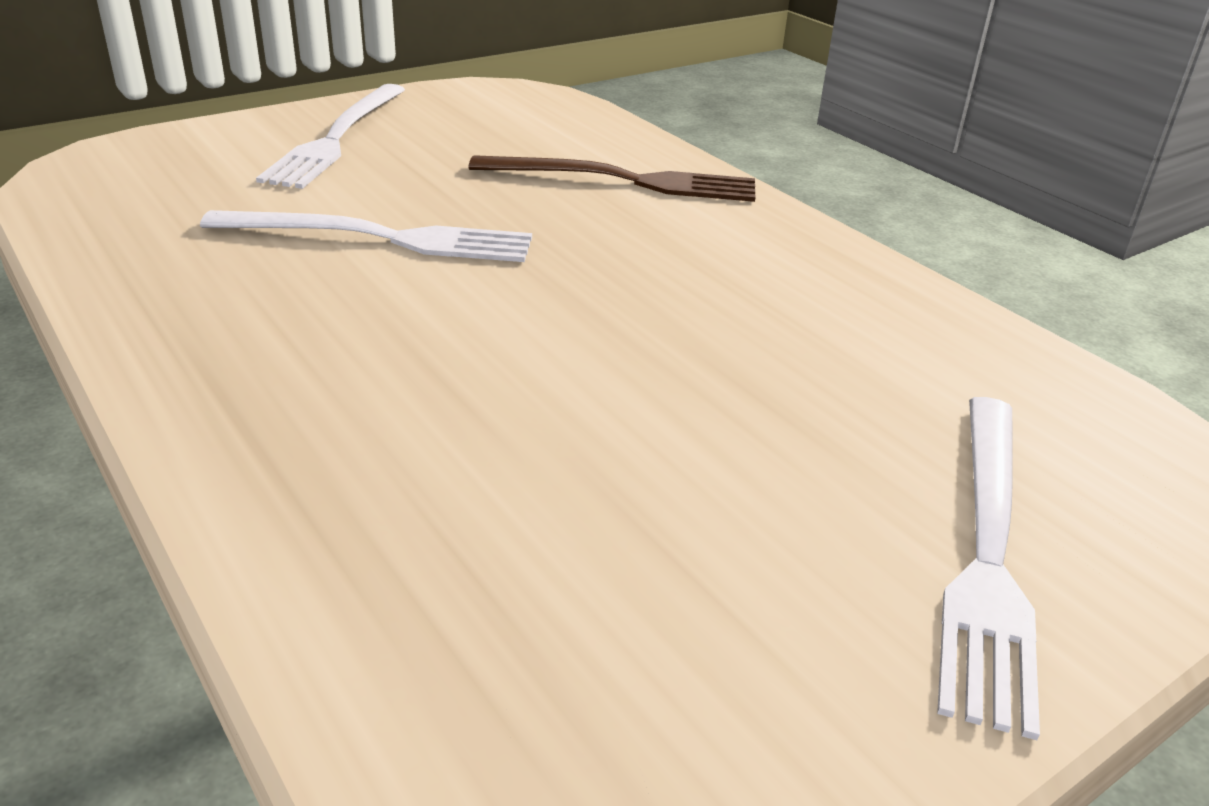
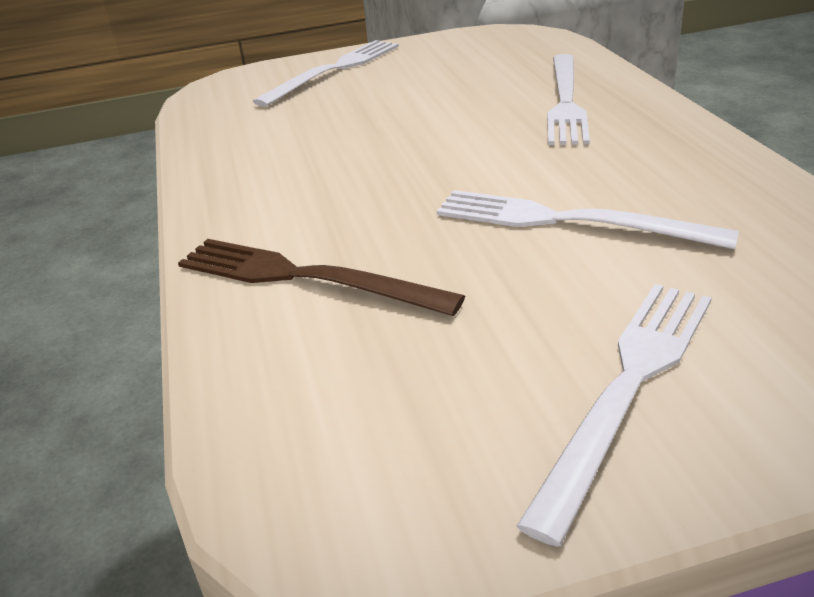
camera: 155 degrees left, 0 degrees up
none -> white fork [547,54,590,145]

